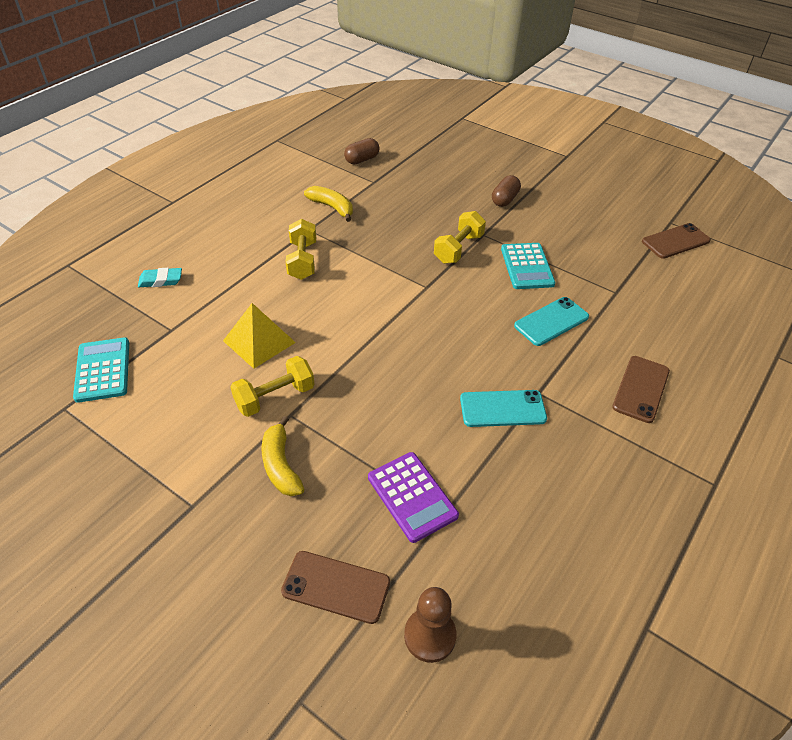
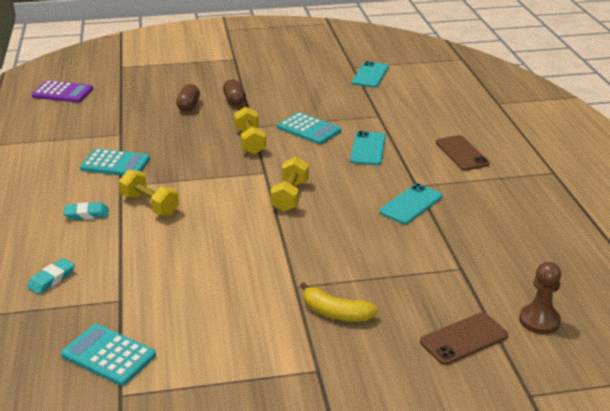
camera: 45 degrees left, 15 degrees down
yellow pyramid [223,303,296,369] -> none
yellow dumbbell [230,356,315,417] -> yellow dumbbell moved to [271,157,309,212]
yellow banana [304,186,353,222] -> turquoise calculator [80,149,150,176]
brown capsule [344,138,380,164] -> brown capsule moved to [176,84,200,112]
purple calculator [368,452,459,543] -> purple calculator moved to [32,80,93,103]
brown phone [642,223,711,259] -> turquoise phone [352,61,389,87]
none -> turquoise eraser [64,202,109,220]

